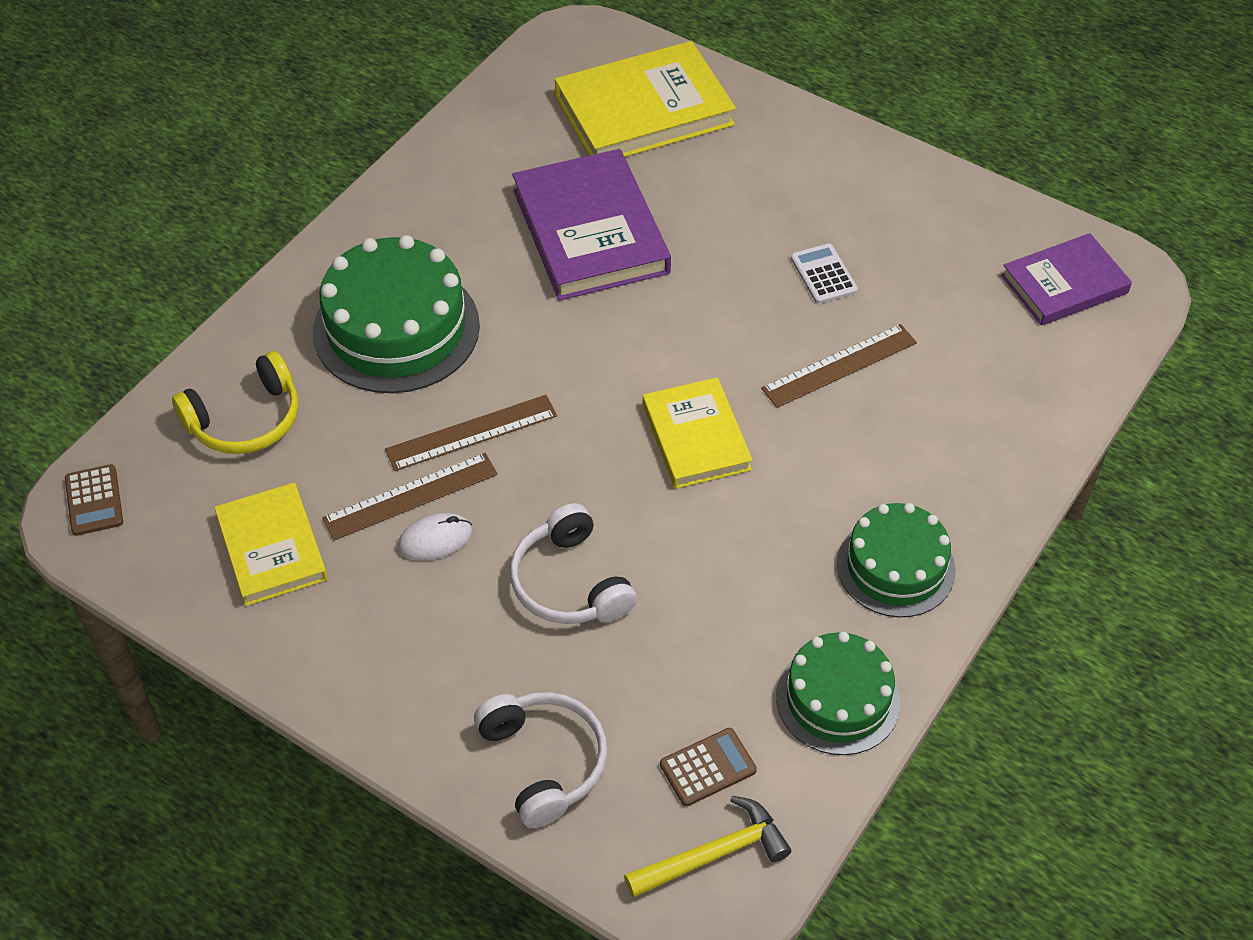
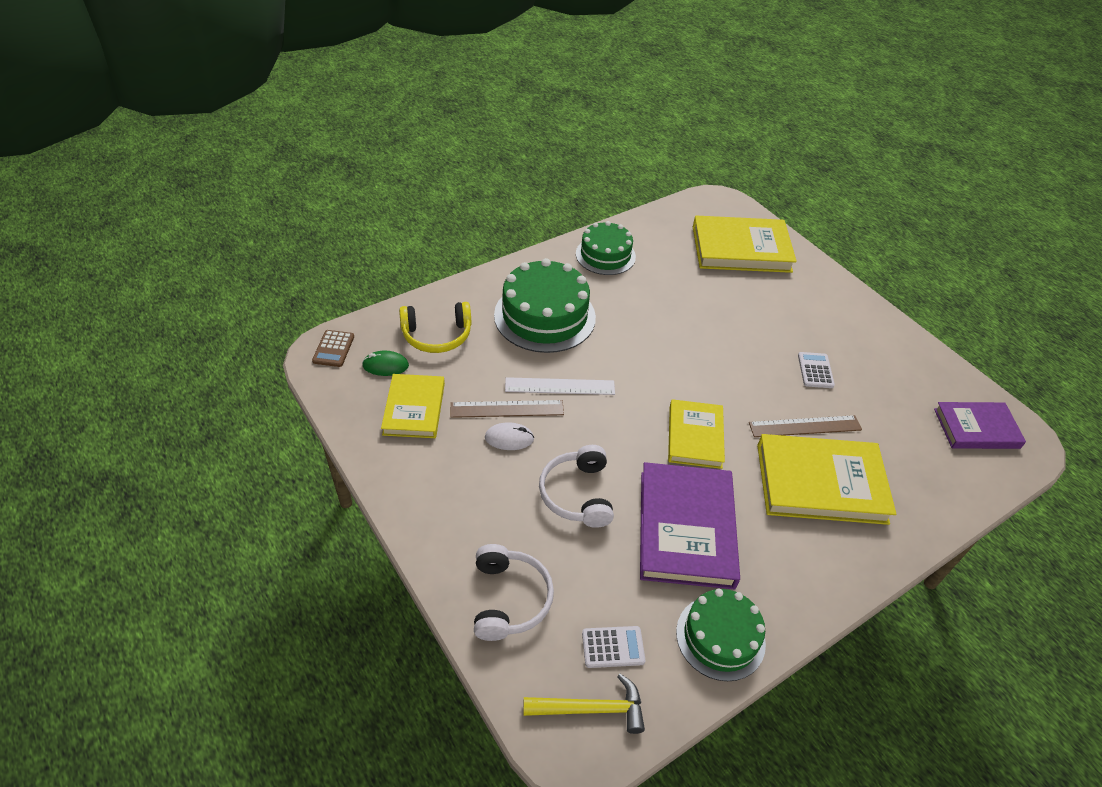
camera: 20 degrees right, 5 degrees down
brown ruler [385,395,557,471] -> white ruler [505,377,615,395]
purple book [512,149,671,301] -> purple book moved to [640,462,740,589]
brown calculator [660,728,757,806] -> white calculator [582,626,645,668]
green cake [837,503,956,617] -> green cake moved to [576,221,636,275]
none -> green mouse [362,351,409,376]
none -> yellow book [757,434,896,525]

